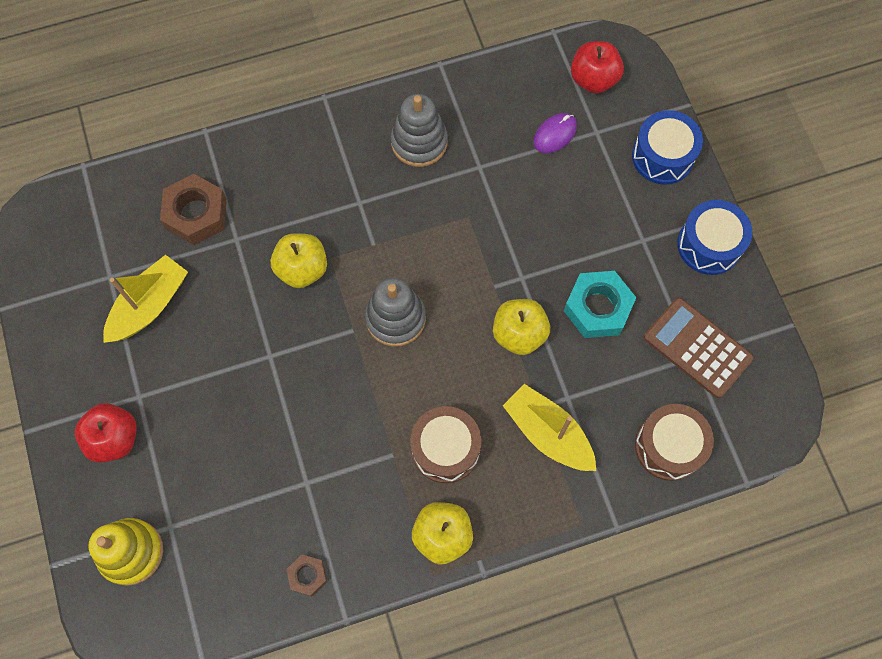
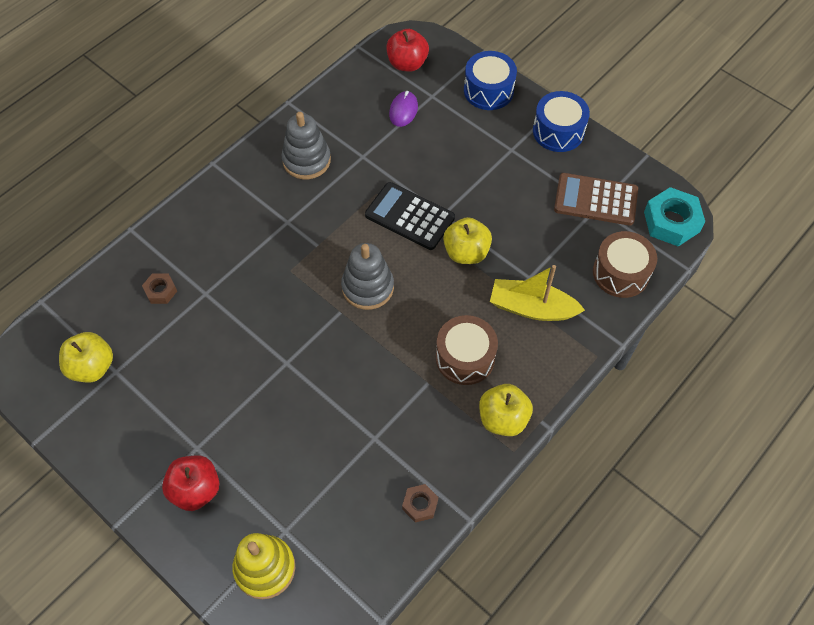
camera: 30 degrees left, 10 degrees down
yellow boat [103,255,188,343] -> none
brown nut [160,174,227,245] -> brown nut [142,273,177,304], size x0.54
yellow apple [271,233,327,288] -> yellow apple moved to [59,332,113,382]
turquoise nut [564,271,637,338] -> turquoise nut moved to [644,187,705,246]
none -> black calculator [365,182,455,250]

